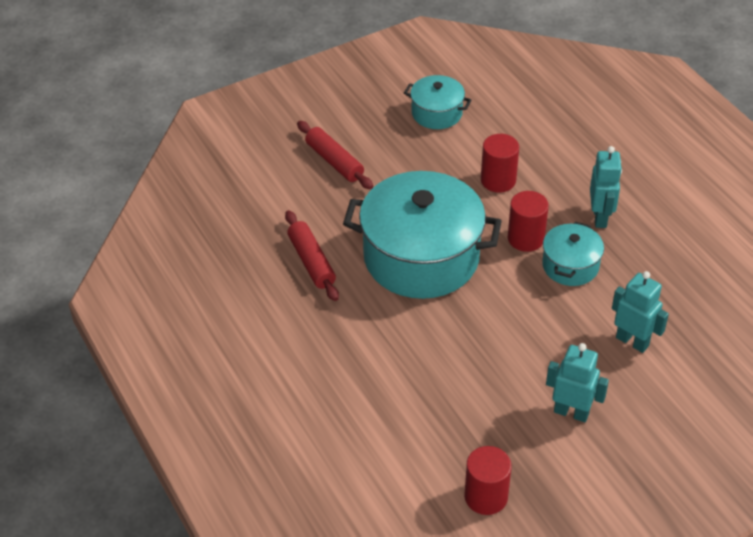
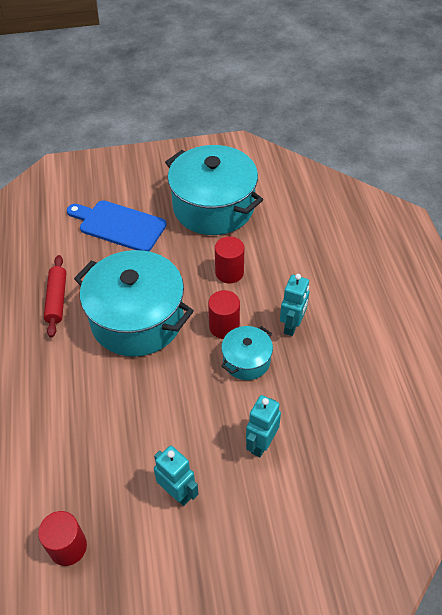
camera: 20 degrees right, 5 degrees up
red rolling pin [297,121,373,189] -> blue cutting board [67,201,167,251]
turquoise pot [404,75,472,129] -> turquoise pot [165,145,263,235], size x2.05
turquoise robot [612,271,669,353] -> turquoise robot turned 120 degrees counterclockwise [246,395,281,457]

